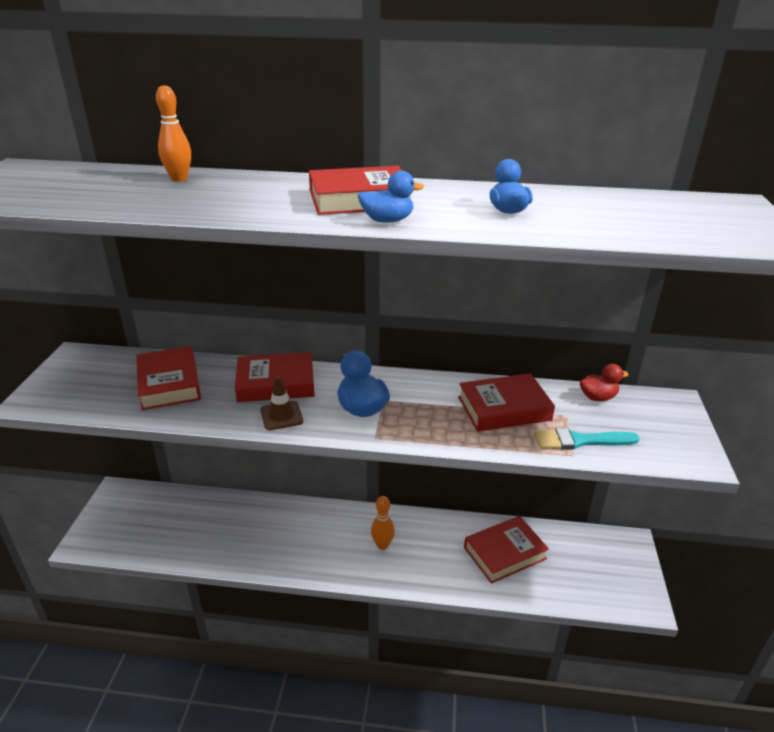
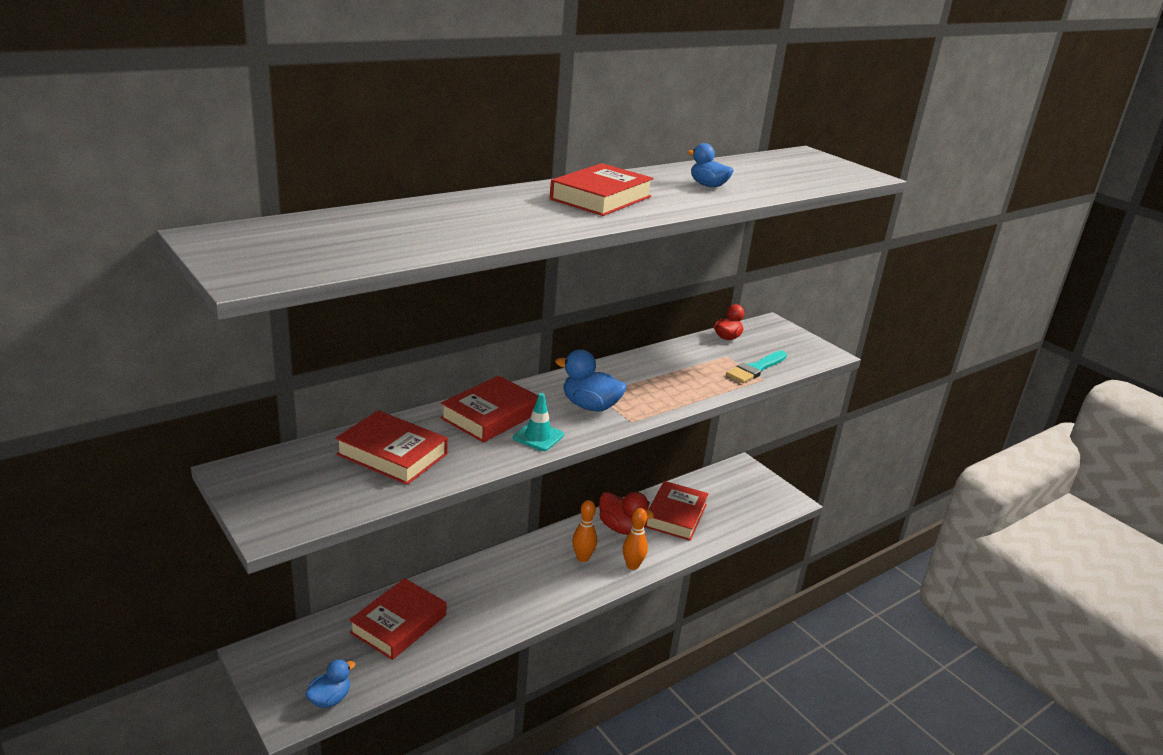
camera: 45 degrees left, 5 degrees down
orange bowling pin [156,85,191,182] -> orange bowling pin moved to [623,508,648,570]
brown traffic cone [260,376,303,430] -> turquoise traffic cone [513,393,564,451]
blue duck [358,171,424,223] -> blue duck moved to [305,659,355,708]
red book [458,373,555,432] -> red book moved to [349,578,446,660]
none -> red duck [599,492,654,535]

